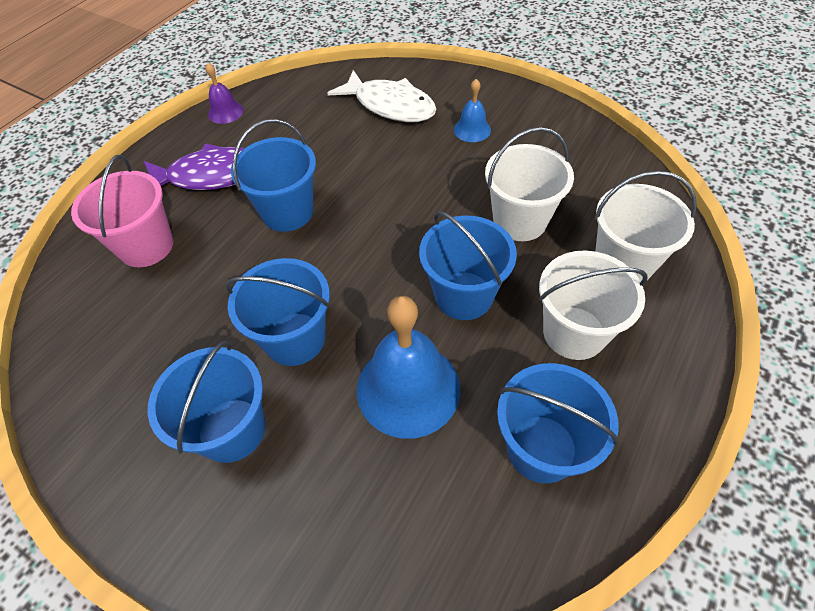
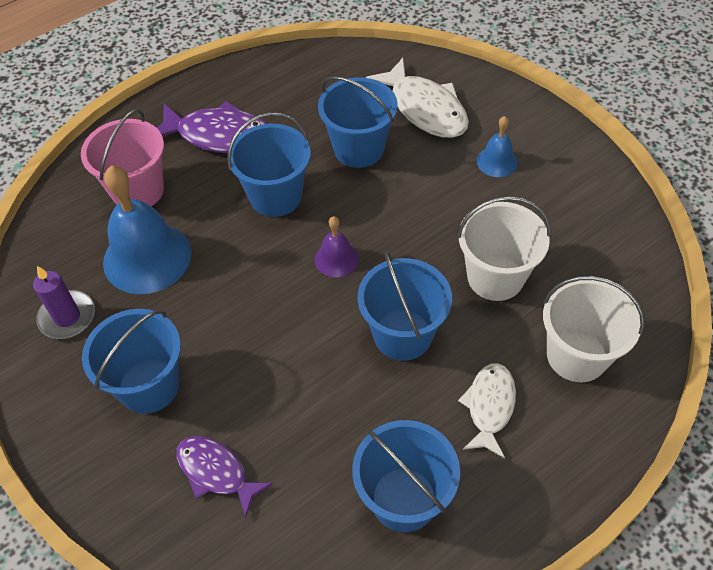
camera: 20 degrees right, 0 degrees up
purple bell [206,63,243,124] -> purple bell moved to [315,216,359,277]
blue bucket [225,258,330,366] -> blue bucket moved to [318,76,398,168]
blue bell [357,296,460,438] -> blue bell moved to [103,166,191,294]
white bucket [539,251,648,360] -> white fish [458,363,516,458]
none -> purple candle [33,266,95,339]
none -> purple fish [176,436,273,518]

